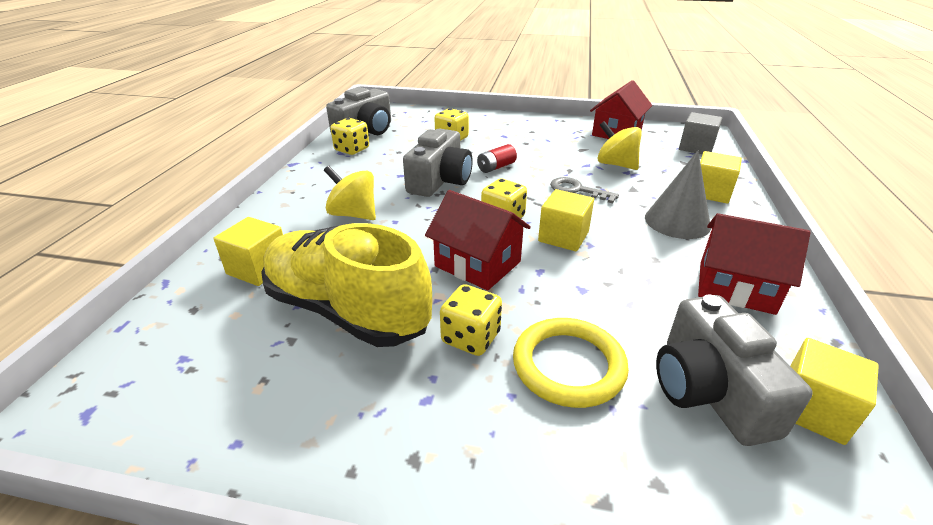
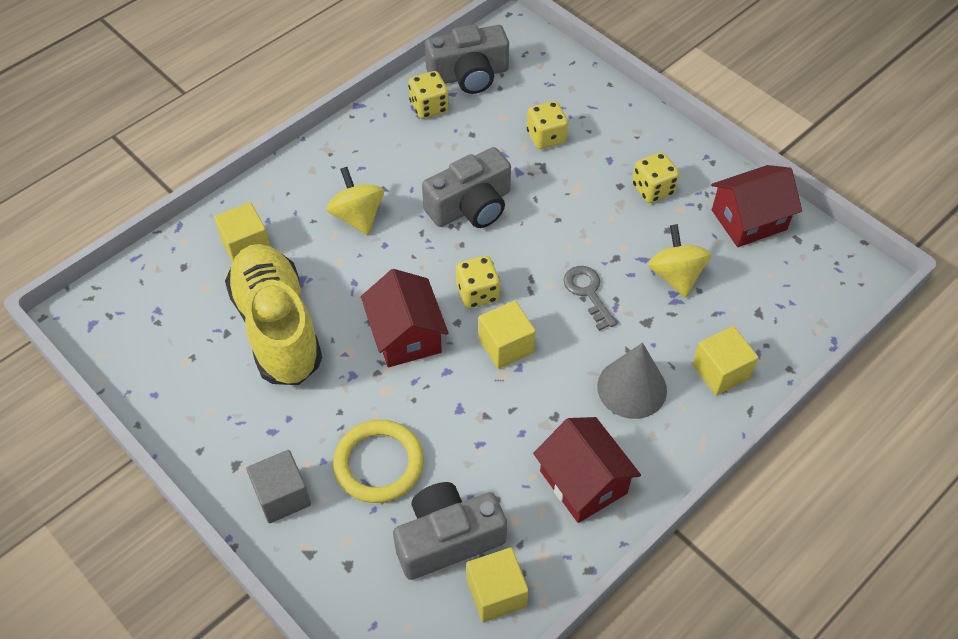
camera: 35 degrees right, 20 degrees up
yellow dice [440,284,502,356] -> yellow dice moved to [632,152,679,203]
red battery [477,144,517,173] -> none
grey camera [656,294,813,446] -> grey camera turned 45 degrees clockwise [393,482,507,580]
grey cube [679,112,722,154] -> grey cube moved to [246,450,311,524]

